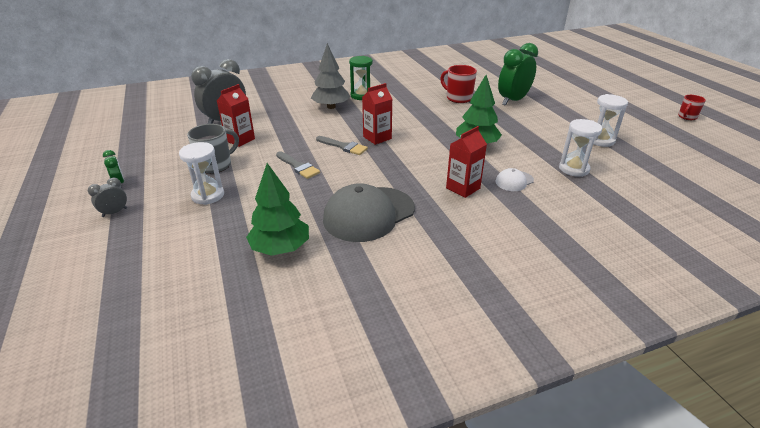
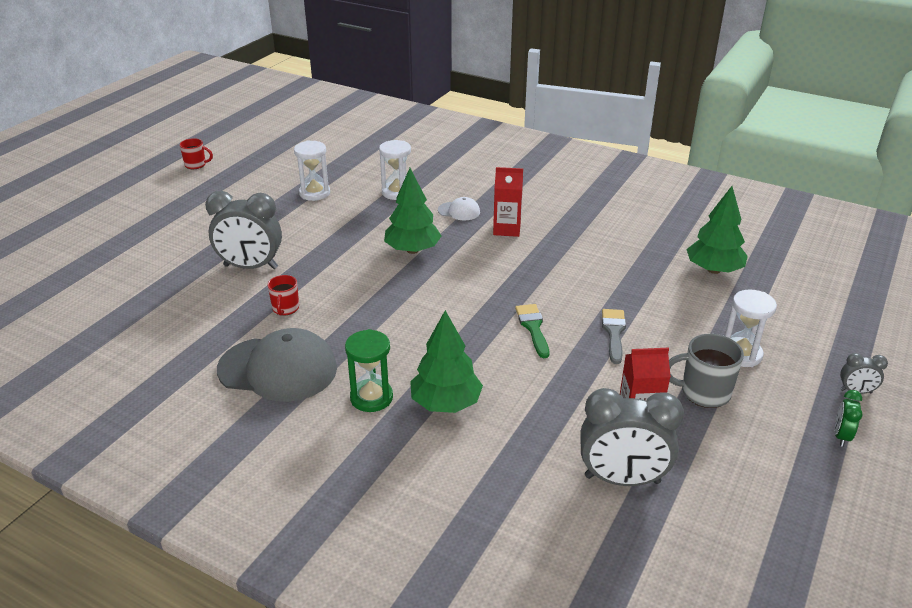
camera: 130 degrees left, 0 degrees up
grey tree [311,43,350,109] -> green tree [410,310,483,413]
grey brush [316,136,368,155] -> green brush [515,304,549,358]
grey cap [323,183,415,242] -> grey cap moved to [217,328,337,402]
red carton [362,83,392,145] -> none
red mug [440,65,477,103] -> red mug [268,275,299,316], size x0.63
green clock [498,43,538,106] -> grey clock [205,191,282,269]

